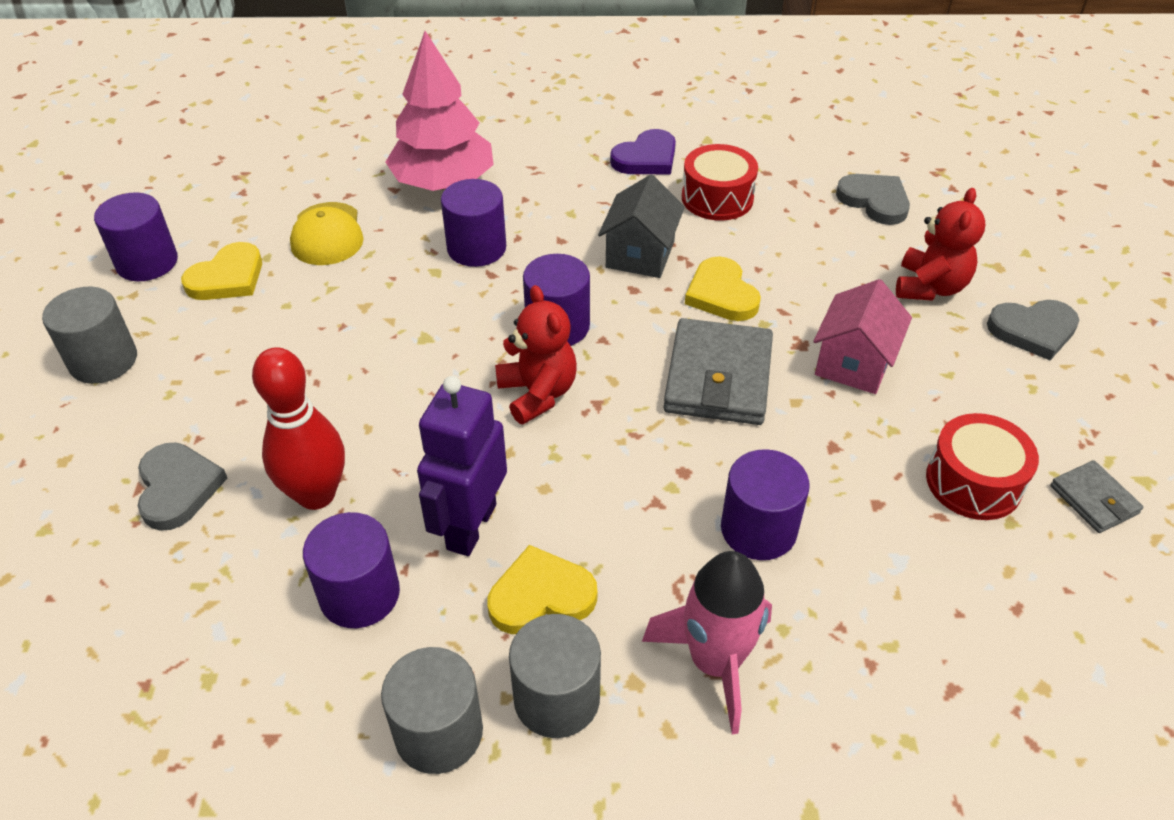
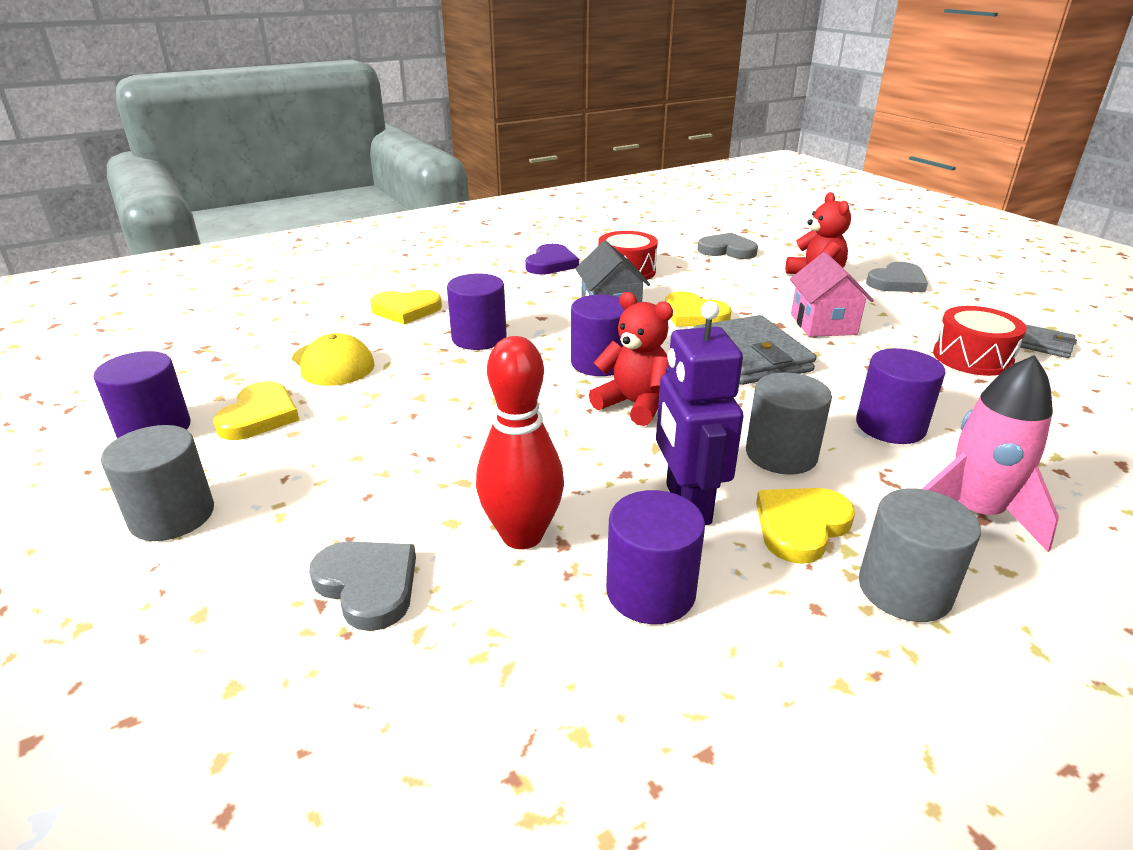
camera: 30 degrees left, 15 degrees down
grey cylinder [381,647,483,774] -> grey cylinder moved to [746,372,832,475]
pink tree [386,31,494,191] -> yellow heart [370,290,442,324]

